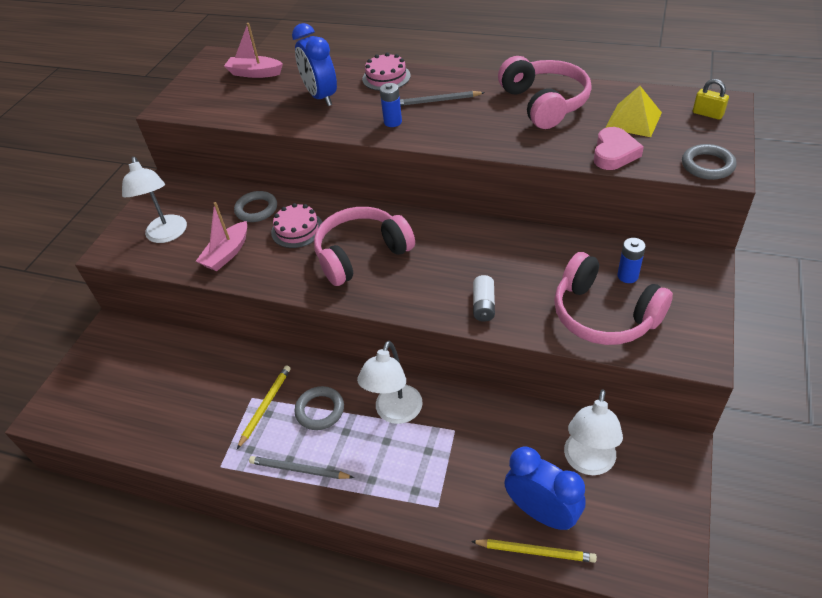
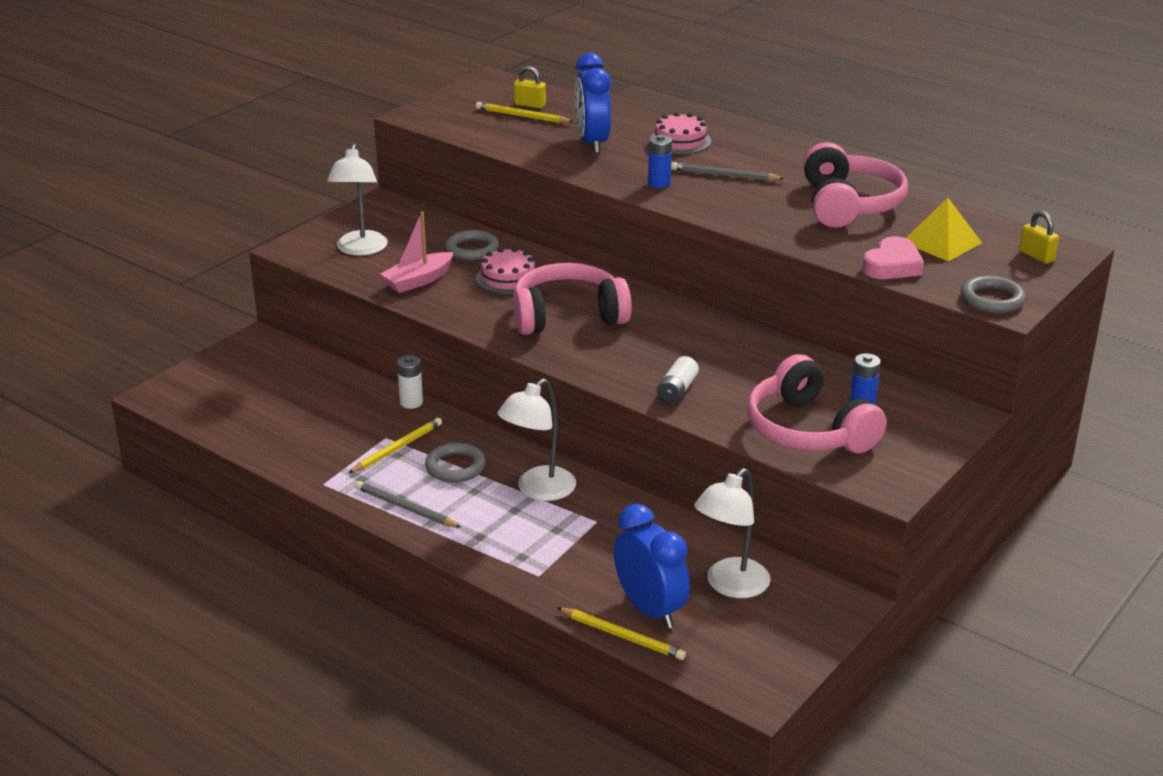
camera: 15 degrees right, 15 degrees down
pink boat [224,23,283,78] -> yellow padlock [514,66,546,108]
none -> white battery [397,355,423,409]
none -> yellow pencil [476,102,574,123]

